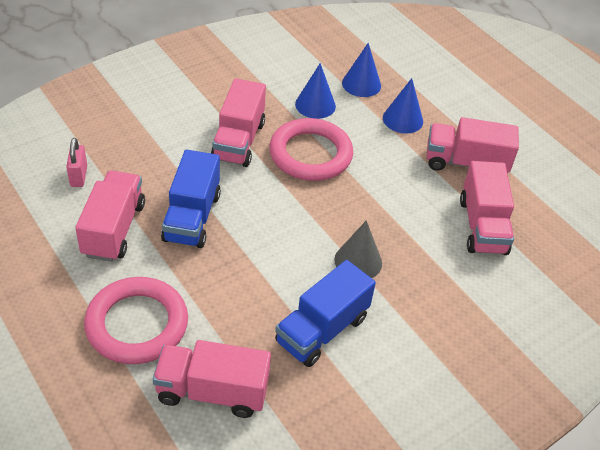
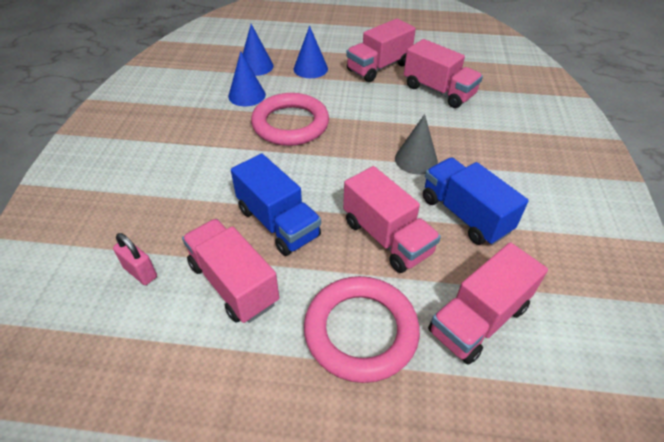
camera: 45 degrees left, 0 degrees up
pink truck [211,78,266,167] -> pink truck moved to [343,166,441,273]
blue truck [275,260,376,367] -> blue truck turned 150 degrees clockwise [423,158,529,245]

